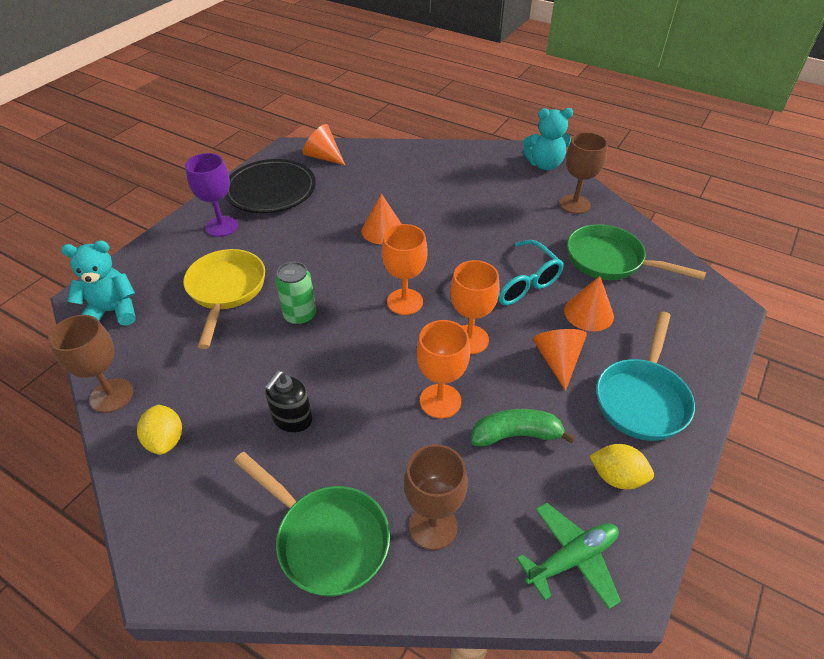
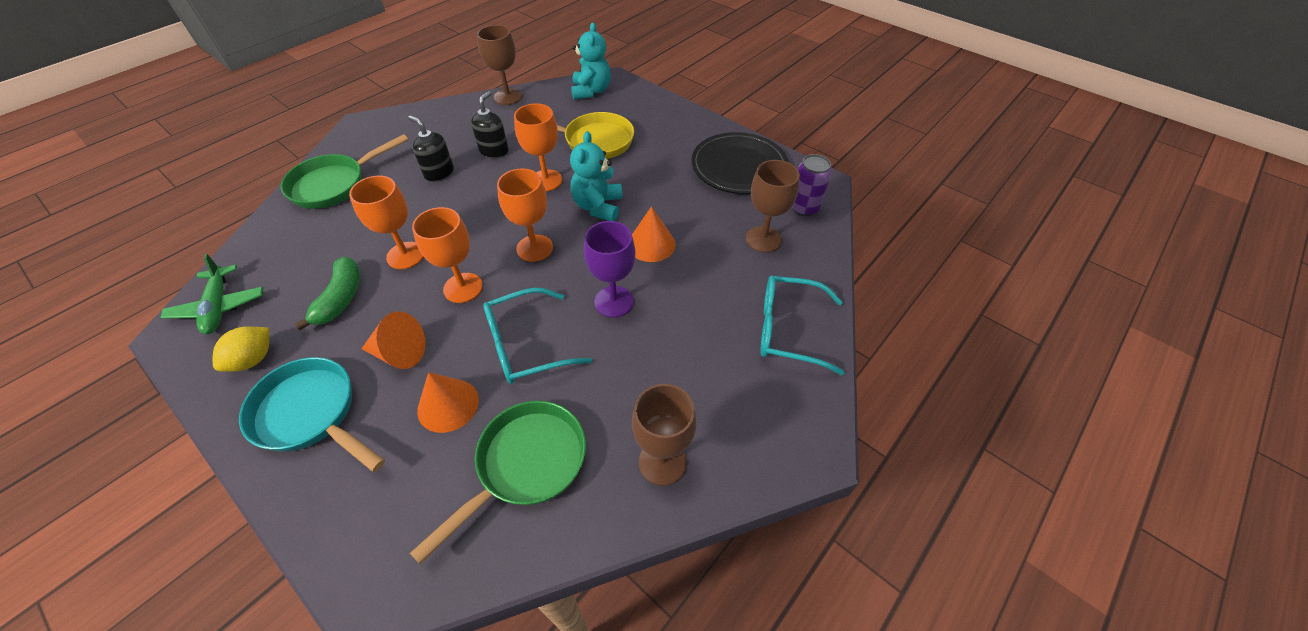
camera: 100 degrees right, 5 degrees up
yellow lemon [137,405,182,455] -> none
purple goblet [185,153,238,237] -> purple goblet moved to [584,221,635,317]
green can [275,262,316,325] -> orange goblet [514,103,562,191]
orange cone [303,124,345,165] -> purple can [792,154,832,216]
brown goblet [404,444,468,550] -> brown goblet moved to [746,160,800,252]
turquoise teddy bear [523,108,573,170] -> turquoise teddy bear moved to [570,131,623,221]
none -> black soap dispenser [471,91,509,158]
none -> turquoise glasses [761,275,845,375]

